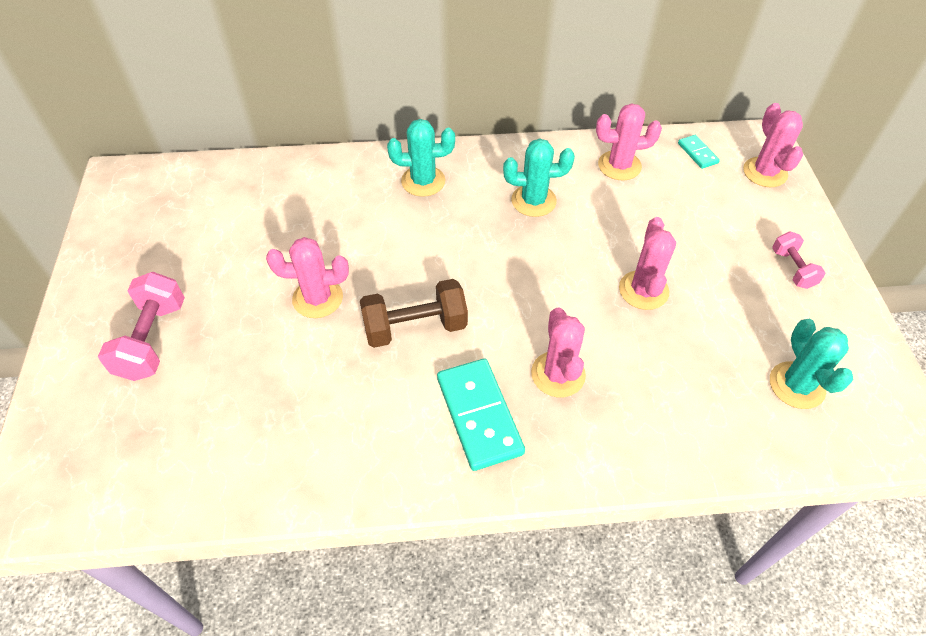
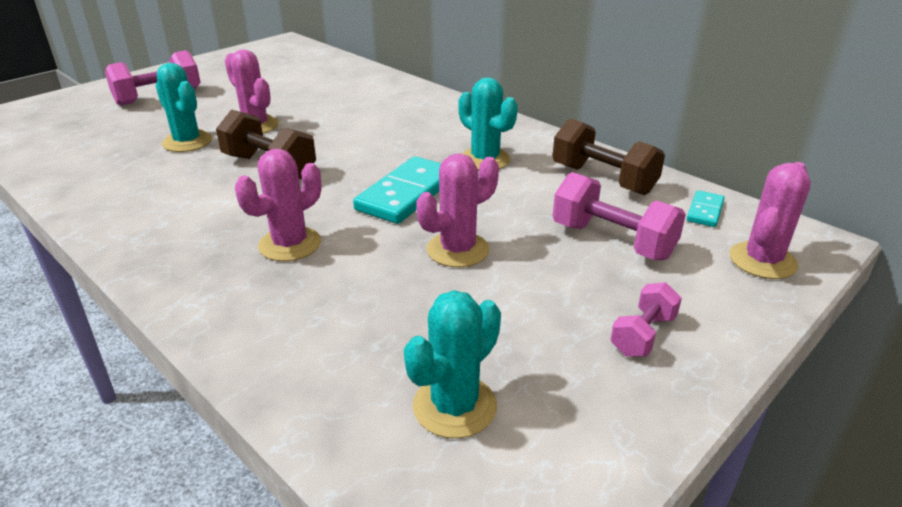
camera: 50 degrees right, 20 degrees down
turquoise cactus [387,119,455,197] -> turquoise cactus moved to [155,63,212,152]
turquoise domino [437,359,525,471] -> turquoise domino moved to [353,156,441,224]
pink cactus [596,103,662,180] -> brown dumbbell [552,118,665,195]
none -> pink dumbbell [553,172,686,261]

